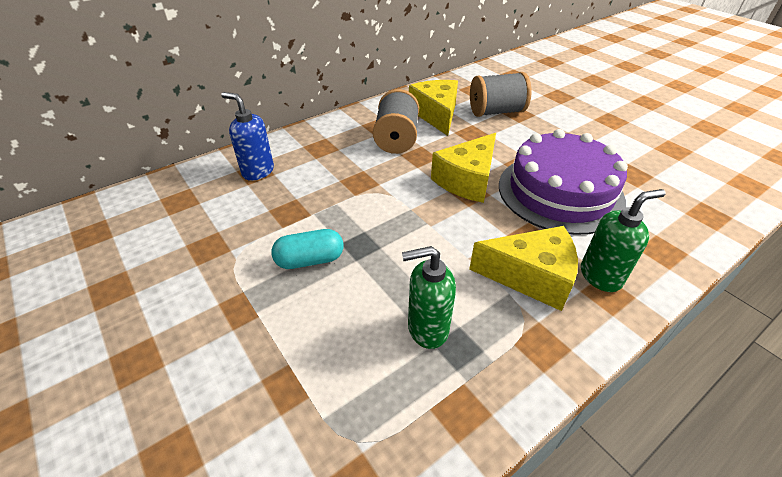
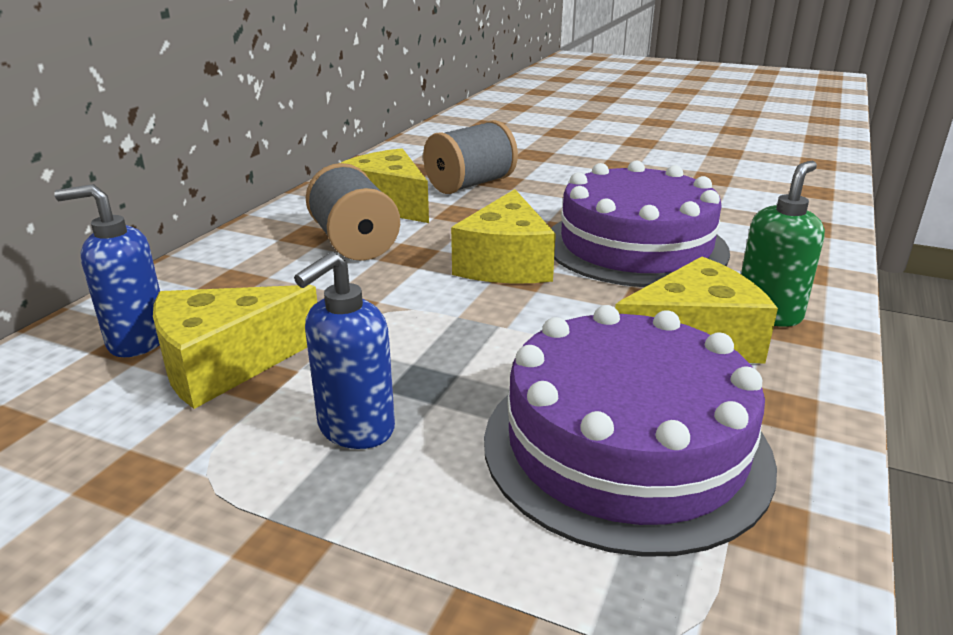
camera: 30 degrees left, 15 degrees down
turquoise capsule [271,229,344,269] -> blue soap dispenser [294,252,395,449]
green soap dispenser [402,246,456,349] -> purple cake [484,305,777,557]
none -> yellow cheese [153,285,317,409]

